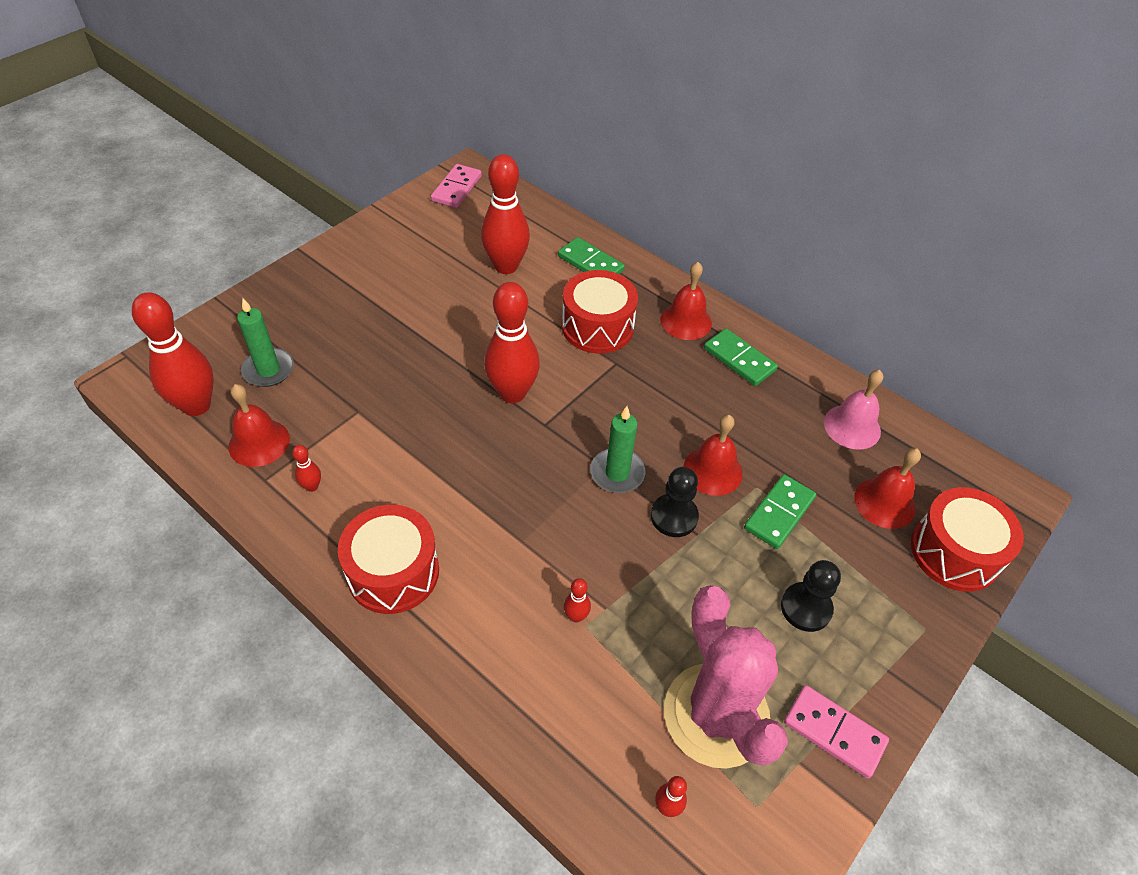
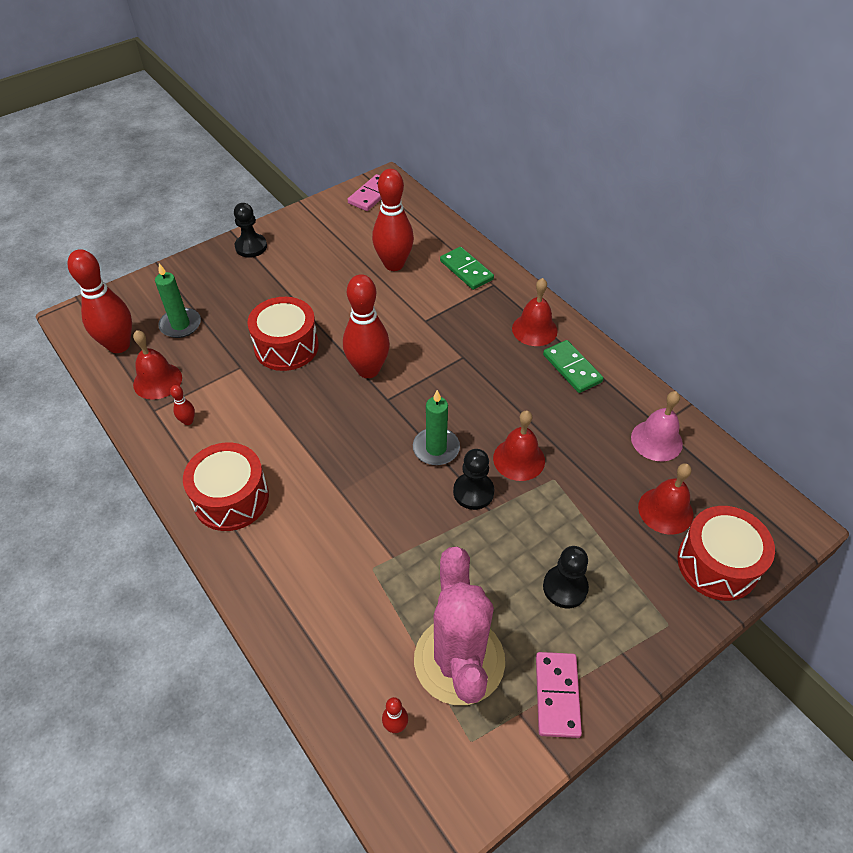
camera: 15 degrees right, 0 degrees up
red drum [562,270,638,354] -> red drum moved to [247,297,319,371]
red bowling pin [564,578,591,622] -> none
green domino [744,474,816,549] -> none
pink domino [784,685,889,778] -> pink domino turned 45 degrees clockwise [536,652,582,738]
none -> black pawn [234,203,267,258]

